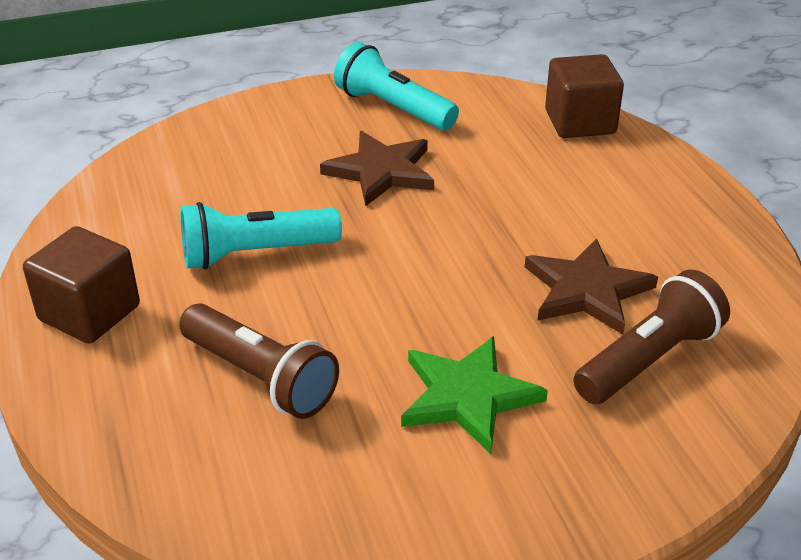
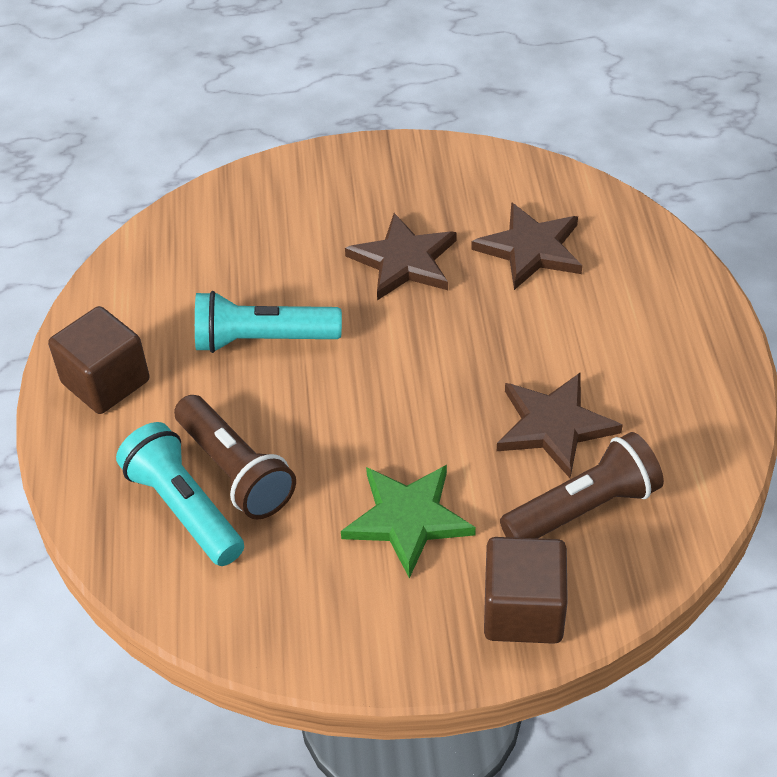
camera: 15 degrees right, 10 degrees up
turquoise flashlight [334,42,459,130] -> turquoise flashlight moved to [116,422,244,566]
brown cube [545,54,624,138] -> brown cube moved to [484,537,568,644]
none -> brown star [471,202,582,290]

